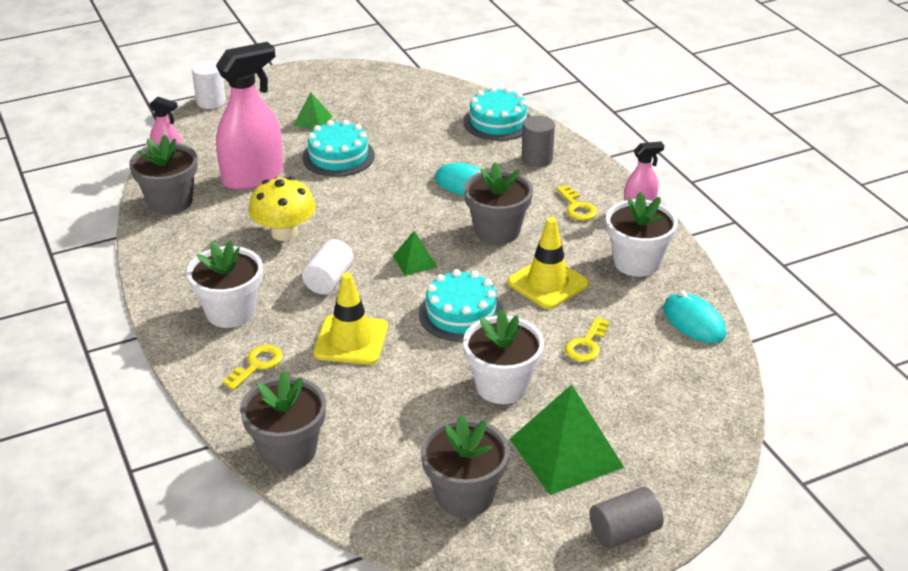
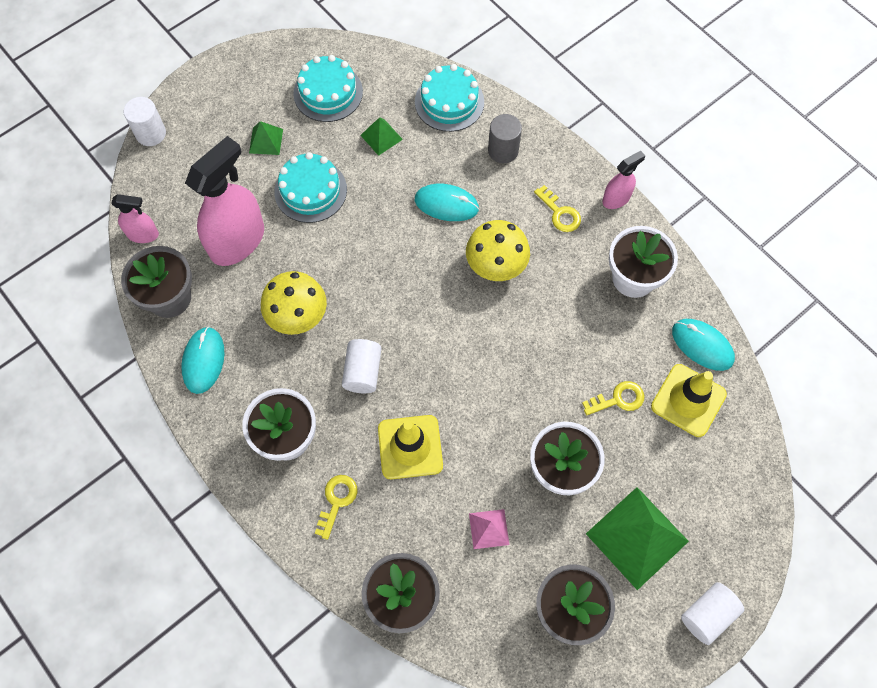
camera: 15 degrees left, 30 degrees up
green pyramid [393,231,437,276] -> green pyramid moved to [360,117,403,156]
turquoise cake [419,269,504,342] -> turquoise cake moved to [293,55,363,122]
grey flower pot [464,162,533,245] -> yellow mushroom [466,220,530,281]
yellow traffic cone [508,217,589,309] -> yellow traffic cone moved to [651,364,727,437]
yellow key [565,317,610,362] -> yellow key turned 120 degrees counterclockwise [582,381,645,416]
grey cylinder [589,487,664,549] -> white cylinder [681,582,745,645]
none -> turquoise mouse [181,327,225,394]
none -> pink pyramid [469,509,509,549]

